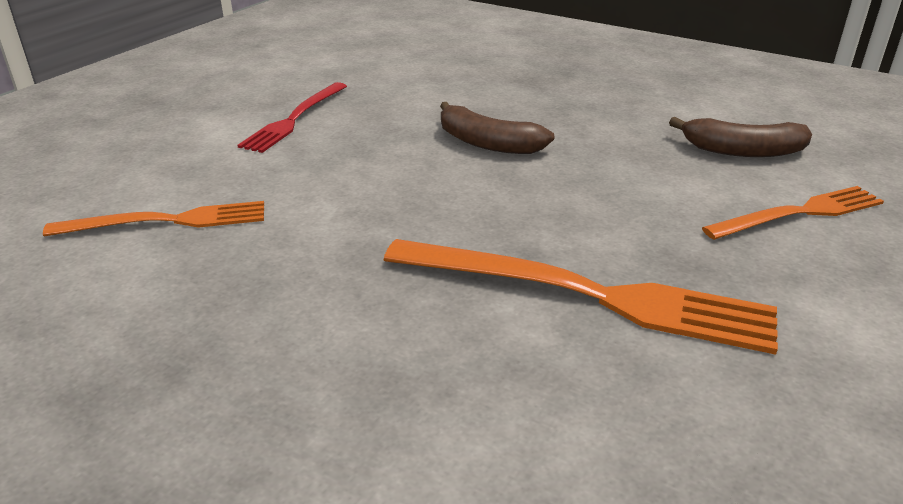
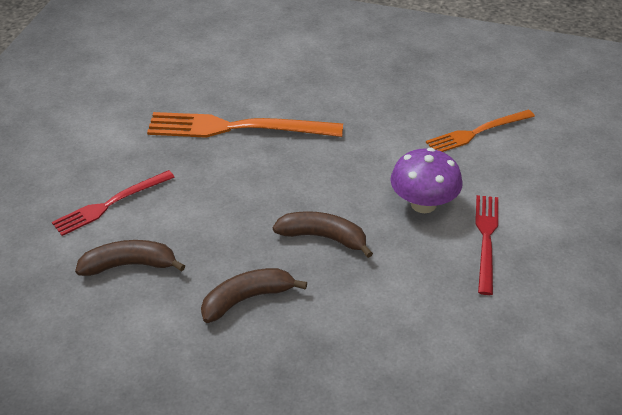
camera: 165 degrees right, 10 degrees up
orange fork [702,186,884,240] -> red fork [52,170,175,236]
none -> brown banana [201,268,307,323]
none -> purple mushroom [390,148,462,213]

